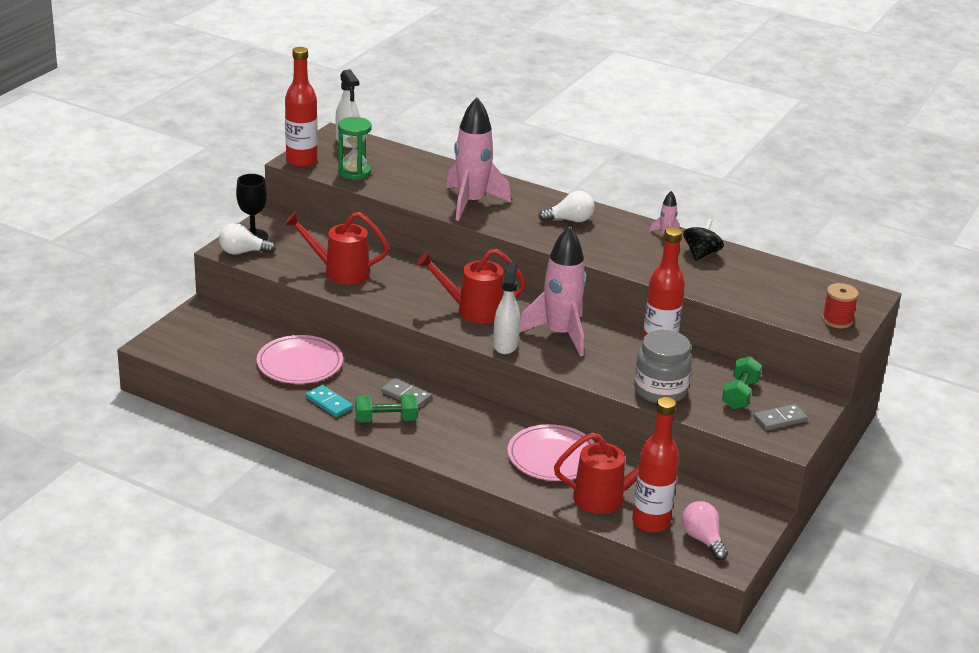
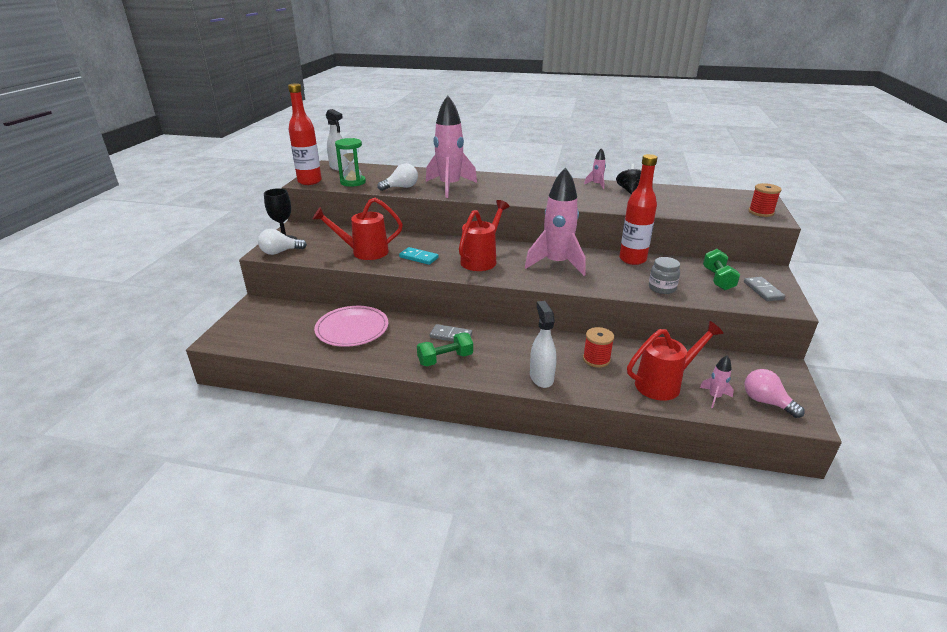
camera: 15 degrees left, 0 degrees up
turquoise domino [306,385,353,417] -> turquoise domino moved to [399,247,439,265]
red watering can [416,249,526,324] -> red watering can turned 135 degrees clockwise [459,200,510,271]
white spray bottle [493,262,520,354] -> white spray bottle moved to [530,301,557,388]
pink plate [508,424,595,481] -> red spool [583,327,614,368]
white light bulb [538,191,595,222] -> white light bulb moved to [377,163,418,191]
red bottle [632,397,679,533] -> pink rocket [700,355,734,408]
grey jar [634,330,692,403] -> grey jar [649,257,680,294], size x0.62
grey domino [753,404,808,430] -> grey domino turned 60 degrees counterclockwise [744,277,785,301]

